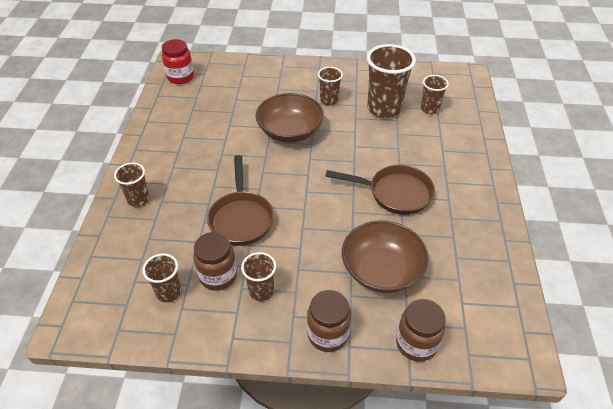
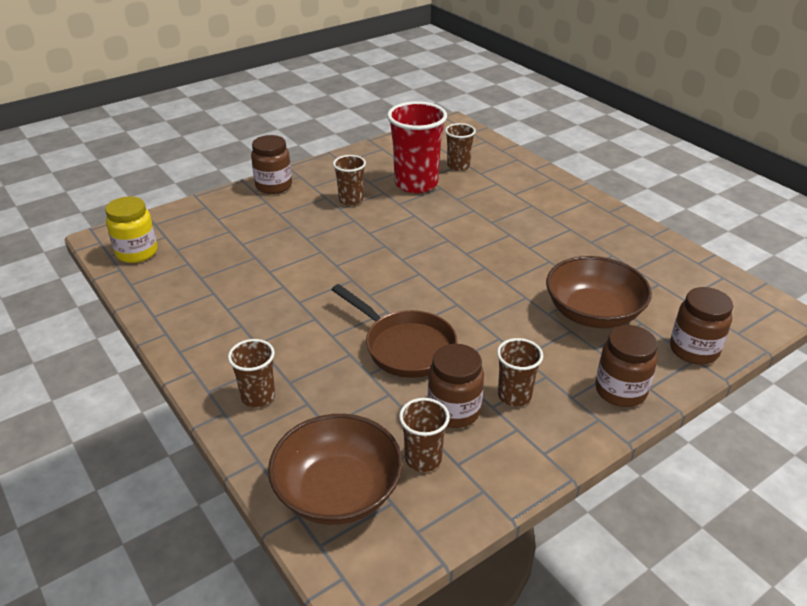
camera: 40 degrees left, 10 degrees down
red jar [162,39,194,84] -> yellow jar [105,196,158,263]
brown bowl [256,93,324,143] -> brown bowl moved to [268,414,403,525]
brown pan [325,165,435,215] -> none
brown cup [367,44,416,118] -> red cup [387,101,447,193]
none -> brown jar [251,135,292,194]

